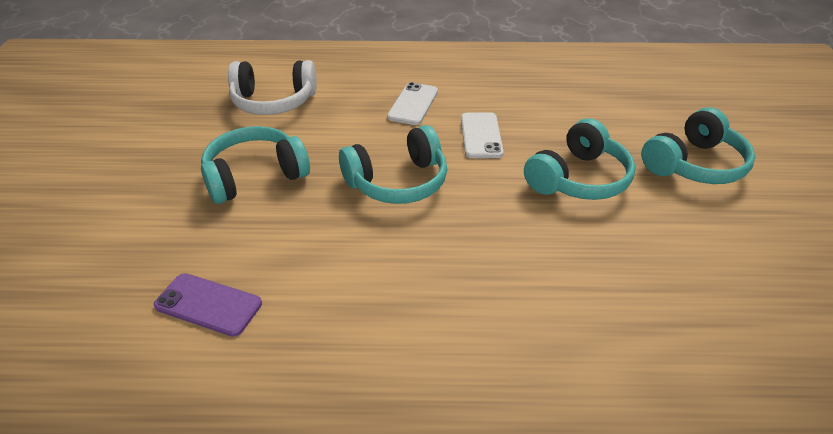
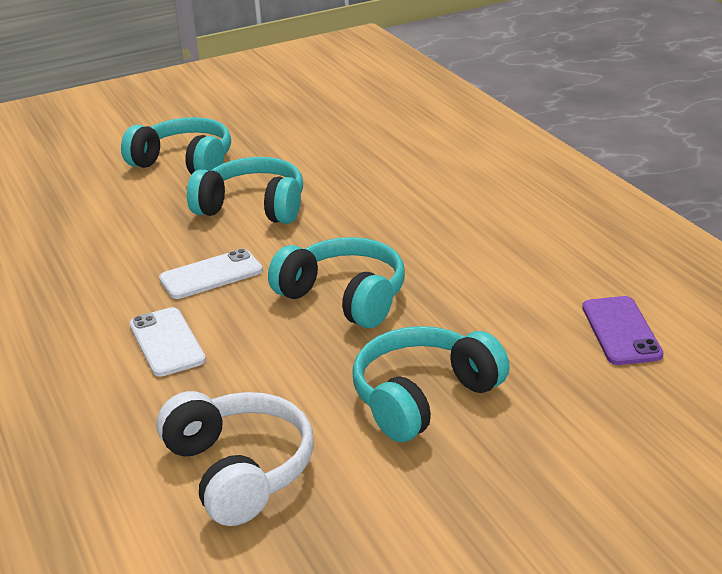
camera: 115 degrees left, 10 degrees down
turquoise headphones [201,126,310,204] -> turquoise headphones turned 105 degrees clockwise [352,326,510,442]
white phone [387,82,438,125] -> white phone turned 75 degrees clockwise [129,307,206,377]

